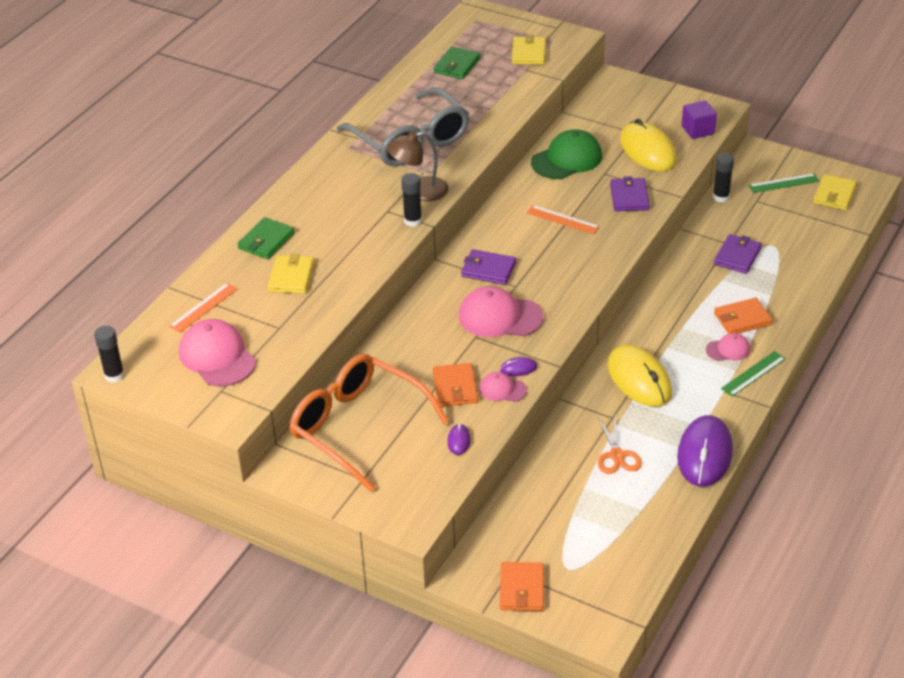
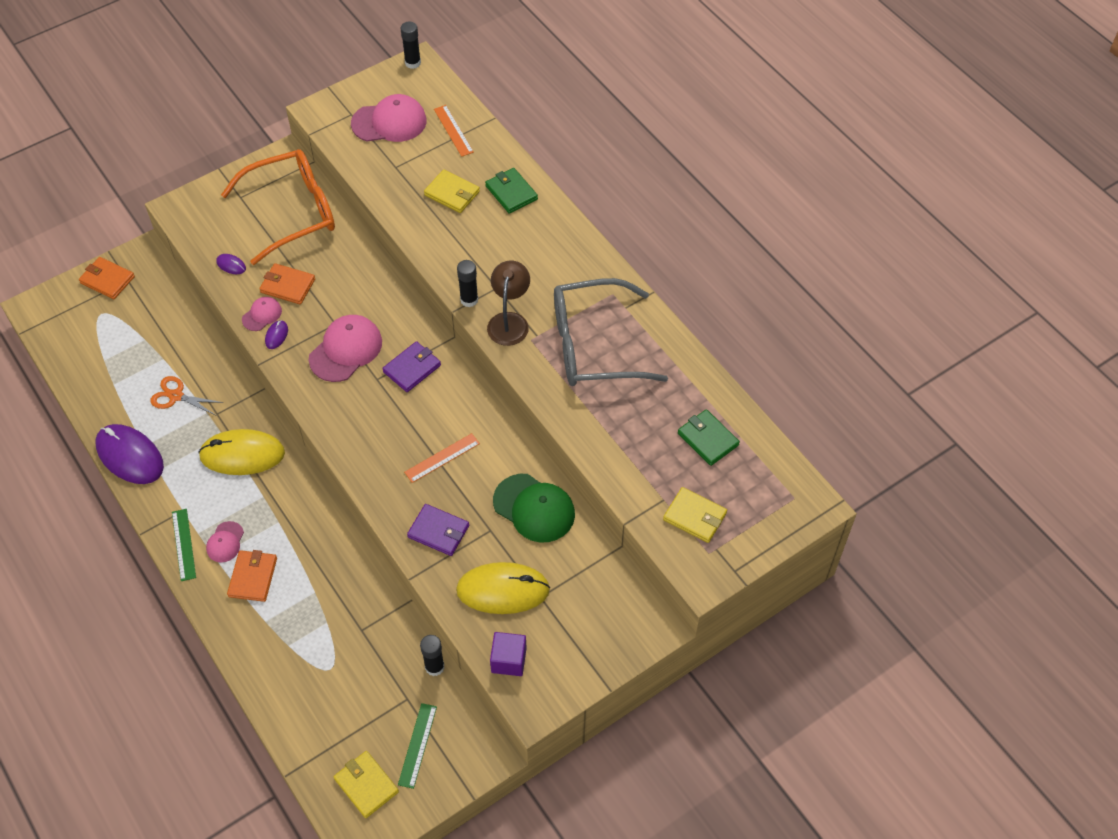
camera: 115 degrees right, 15 degrees up
green cap [531,129,602,179] -> green cap turned 45 degrees counterclockwise [493,474,575,542]
purple wallet [714,234,762,274] -> none

